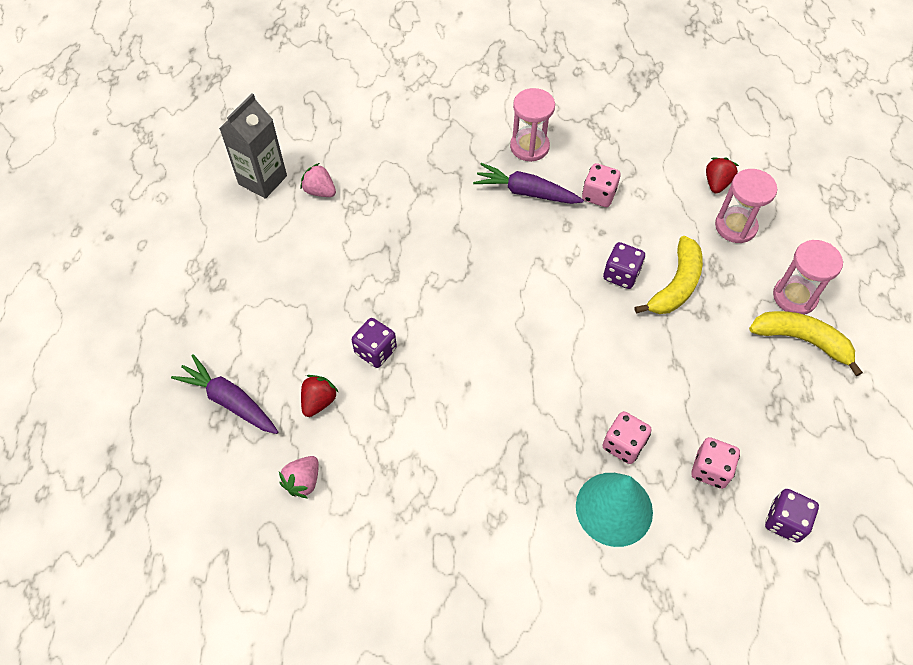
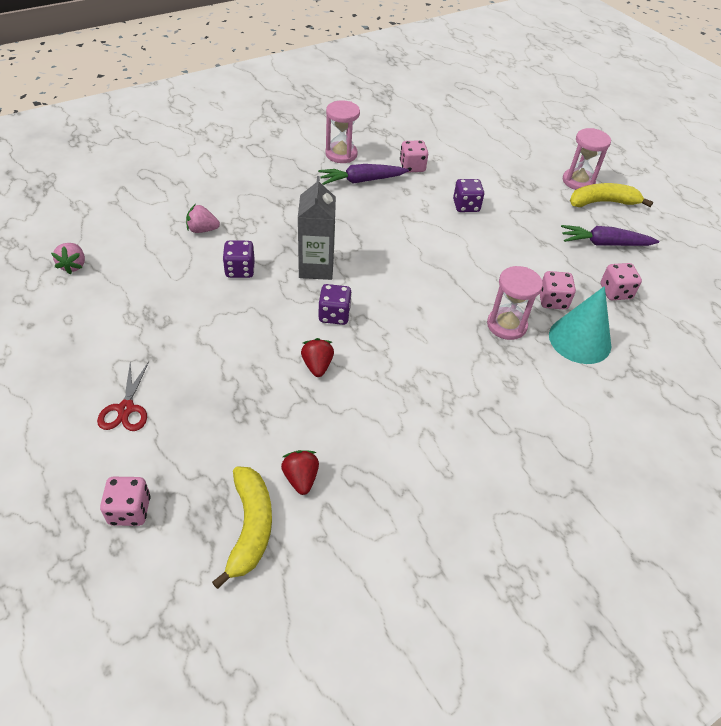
camera: 35 degrees left, 10 degrees down
purple carrot [171,354,278,434] -> purple carrot moved to [561,225,659,246]
grey carton [219,93,287,199] -> grey carton moved to [298,176,336,280]
pink strawberry [279,456,319,498] -> pink strawberry moved to [51,243,85,274]
yellow banana [635,236,703,314] -> yellow banana moved to [212,466,272,589]
red strawberry [706,157,739,194] -> red strawberry moved to [281,450,319,495]
pink hourglass [715,169,777,243] -> pink hourglass moved to [487,266,543,340]
purple dice [765,489,819,543] -> purple dice moved to [223,241,255,278]
none -> red scissors [97,362,149,431]
none -> pink dice [100,477,150,526]

